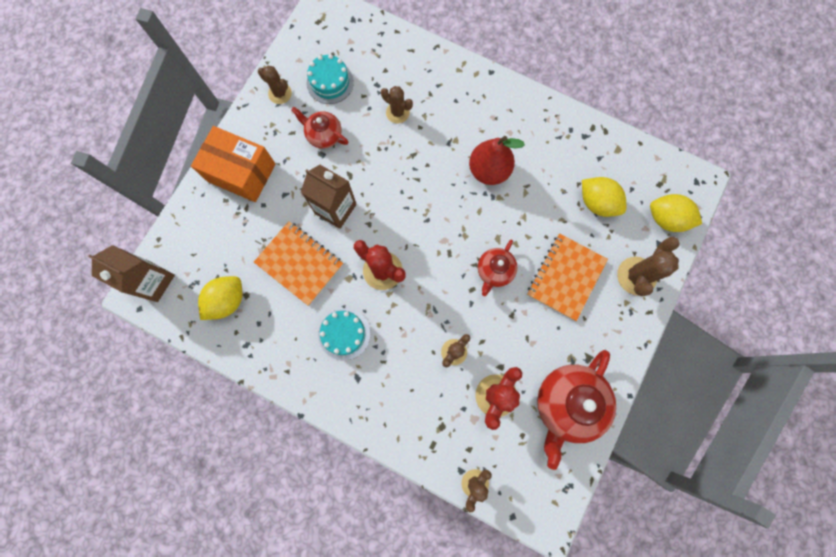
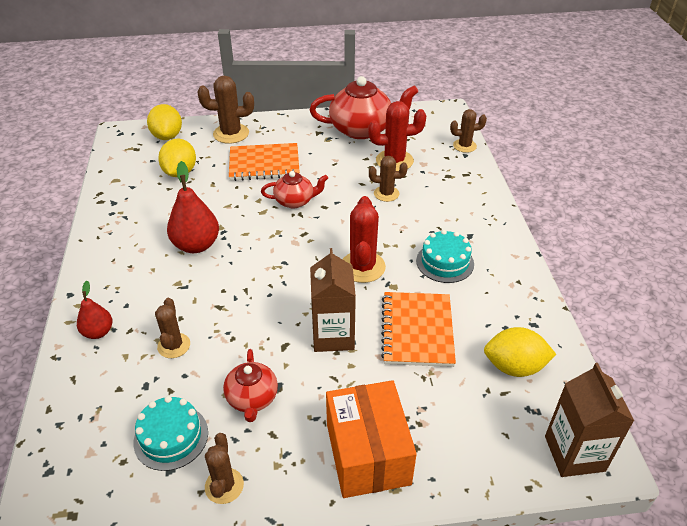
camera: 125 degrees left, 35 degrees down
none -> red pear [77,281,112,339]

